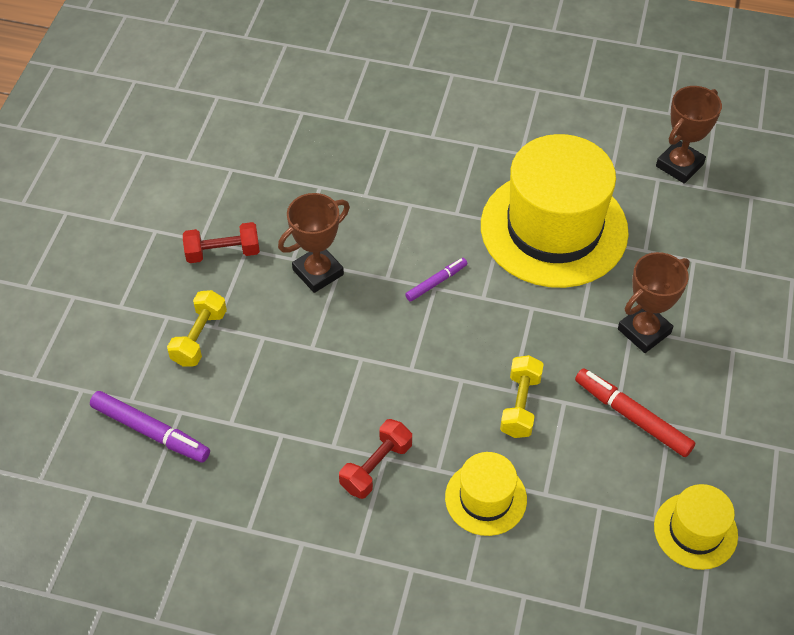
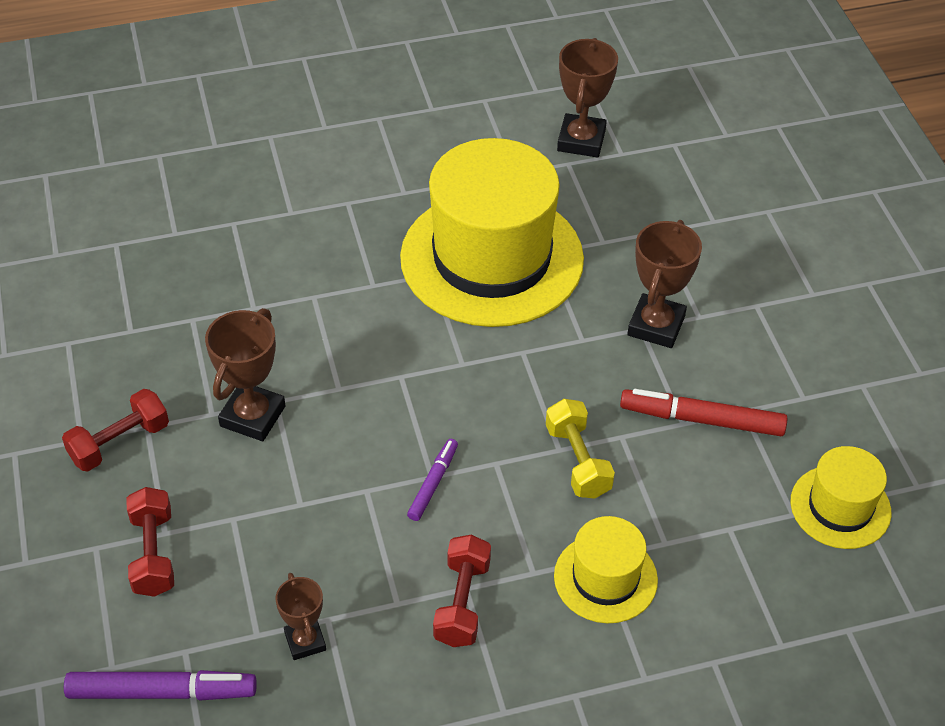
camera: 30 degrees left, 5 degrees down
yellow dumbbell [167,290,227,367] -> red dumbbell [126,487,174,597]
purple marker [405,258,468,302] -> purple marker moved to [407,439,458,521]
none -> brown trophy [275,573,326,660]

